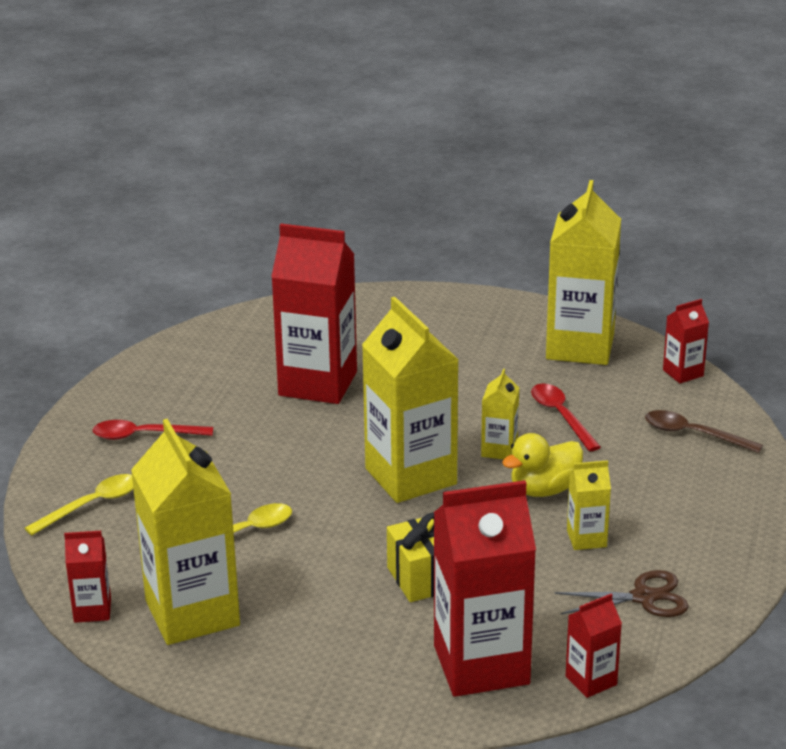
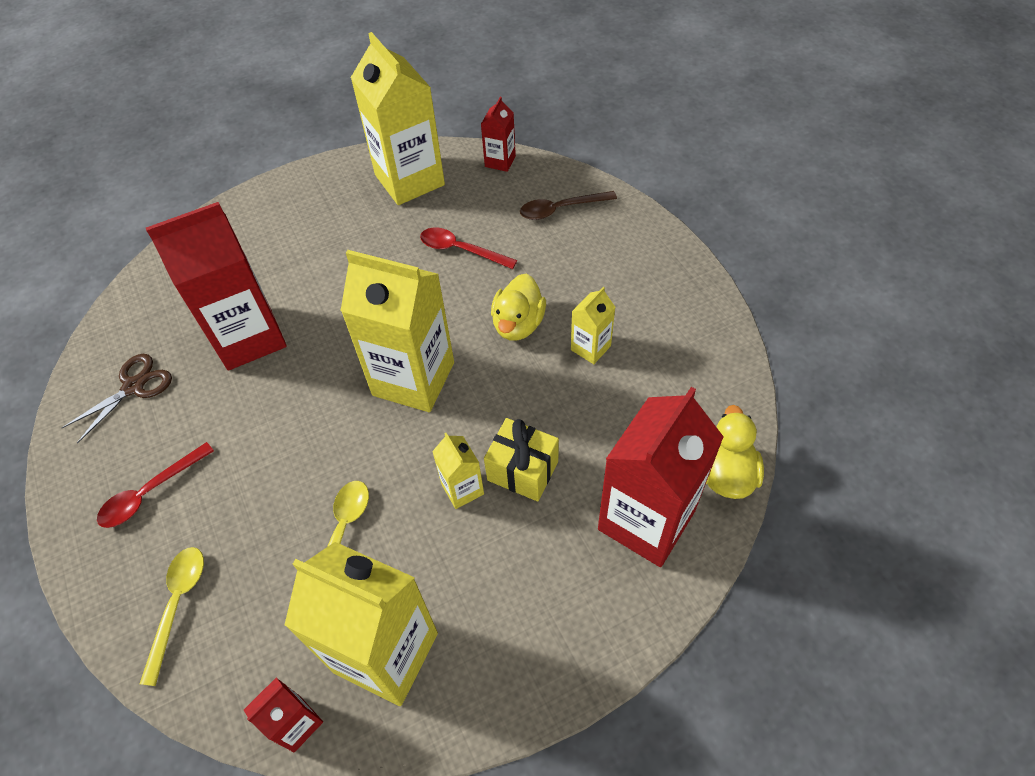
camera: 40 degrees left, 25 degrees up
yellow carton [481,369,519,460] -> yellow carton moved to [432,433,484,509]
brown scissors [555,570,689,617] -> brown scissors moved to [62,354,172,444]
red carton [566,594,622,698] -> yellow duck [706,405,764,499]

